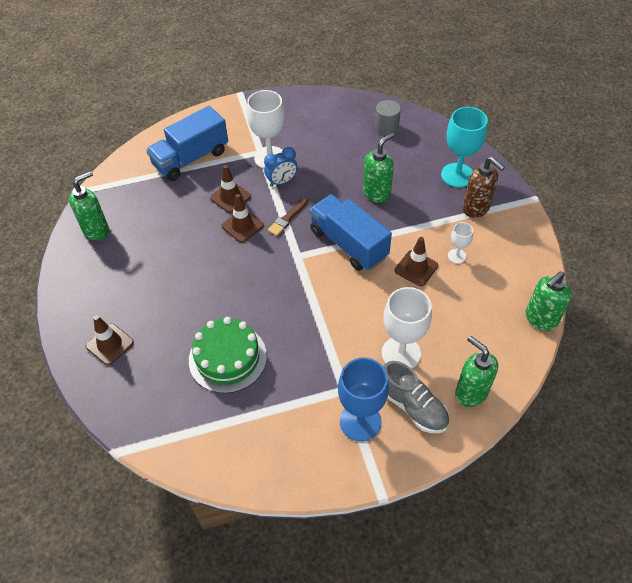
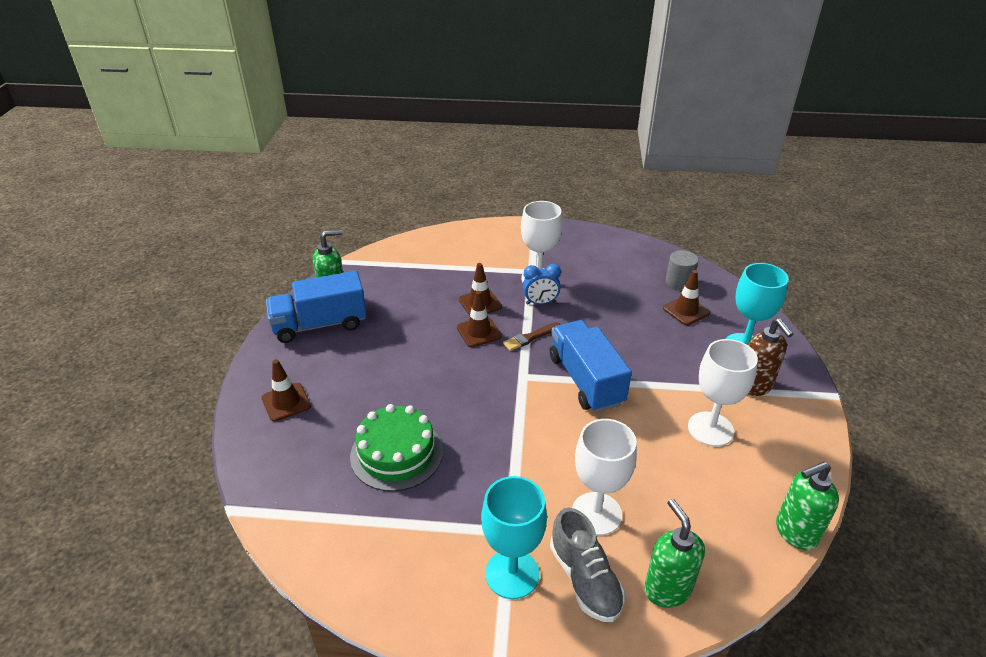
camera: 20 degrees right, 15 degrees down
blue truck [146,106,228,181] -> blue truck moved to [266,271,367,343]
blue goblet [338,358,389,441] -> turquoise goblet [481,476,547,599]
green soap dispenser [363,133,394,203] -> none
brown traffic cone [395,237,438,286] -> brown traffic cone moved to [663,270,710,325]
white goblet [448,222,473,264] -> white goblet [688,339,758,447], size x1.93

